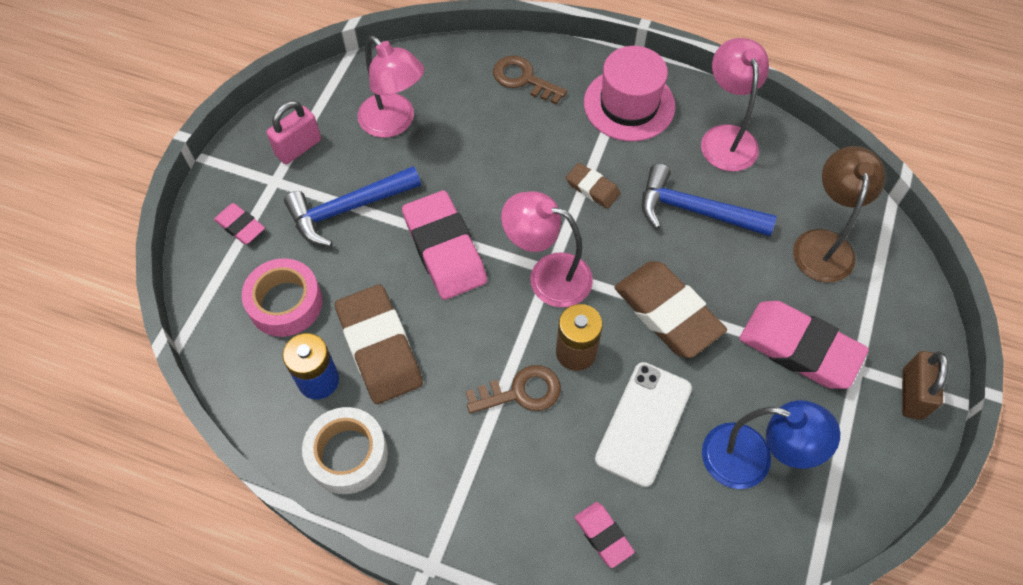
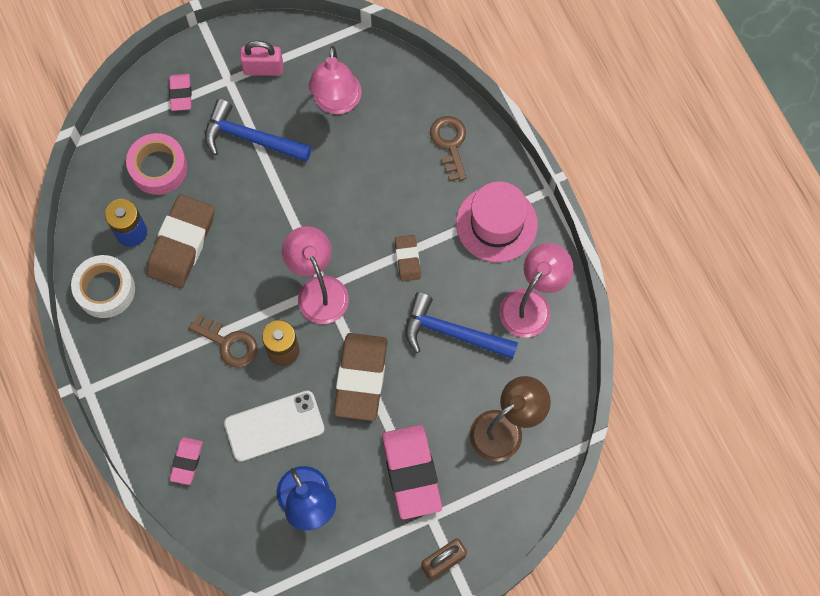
camera: 45 degrees right, 10 degrees up
pink eraser [402,191,487,300] -> none
blue hammer [642,164,777,236] -> blue hammer turned 45 degrees counterclockwise [405,292,518,359]

